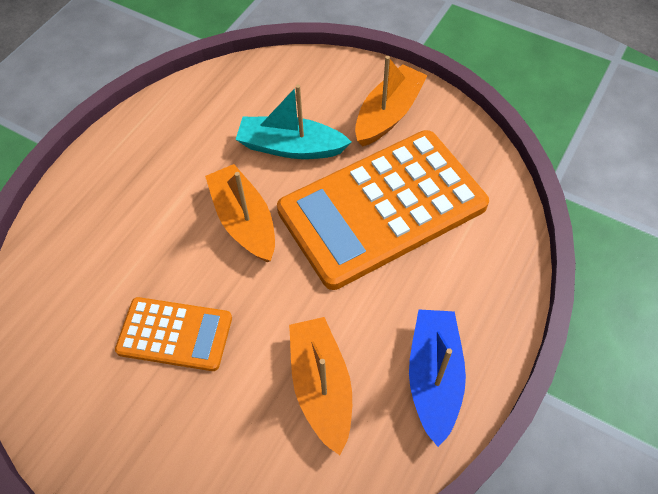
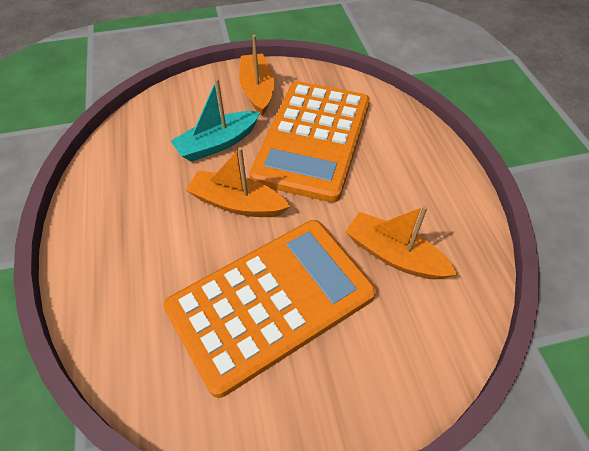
camera: 45 degrees left, 5 degrees down
orange calculator [115,297,232,371] -> orange calculator [164,220,376,398], size x1.98
blue boat [409,310,466,447] -> none

